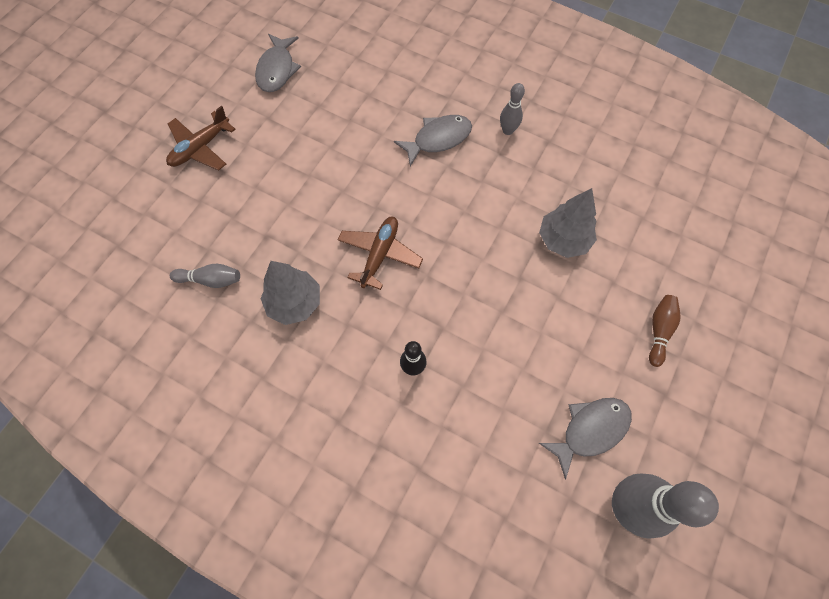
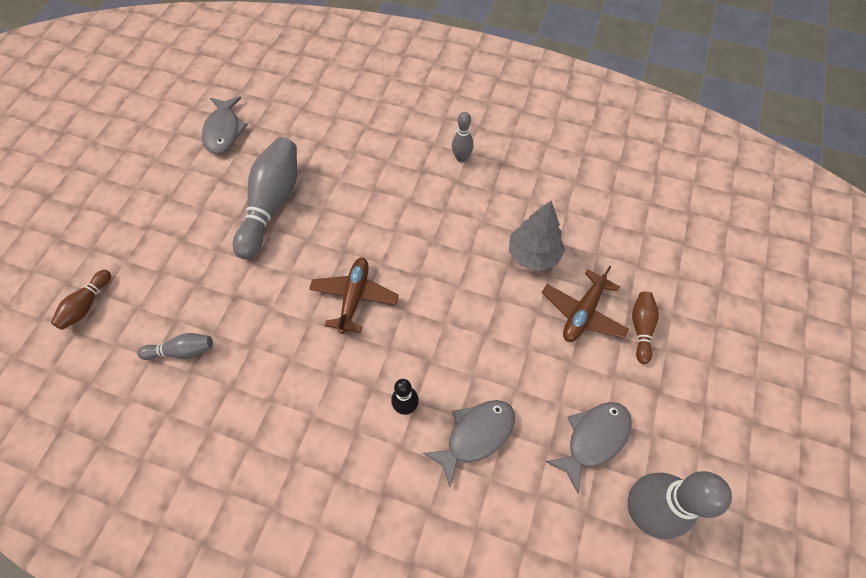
camera: 10 degrees left, 5 degrees down
brown plane [166,106,236,171] -> brown plane moved to [542,266,629,342]
grey tree [260,261,320,325] -> none
grey fish [394,115,472,166] -> grey fish moved to [423,400,515,487]
none -> brown bowling pin [51,270,111,330]
none -> grey bowling pin [233,137,297,259]

